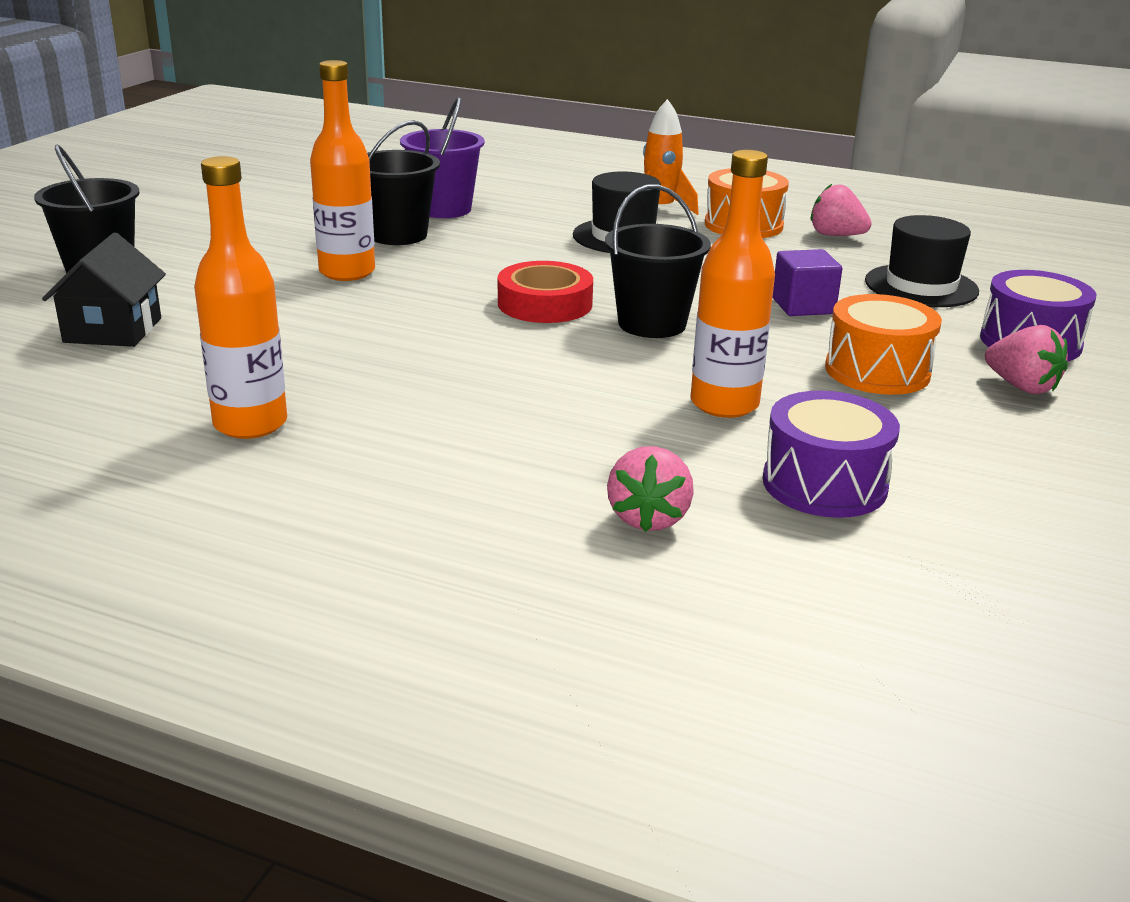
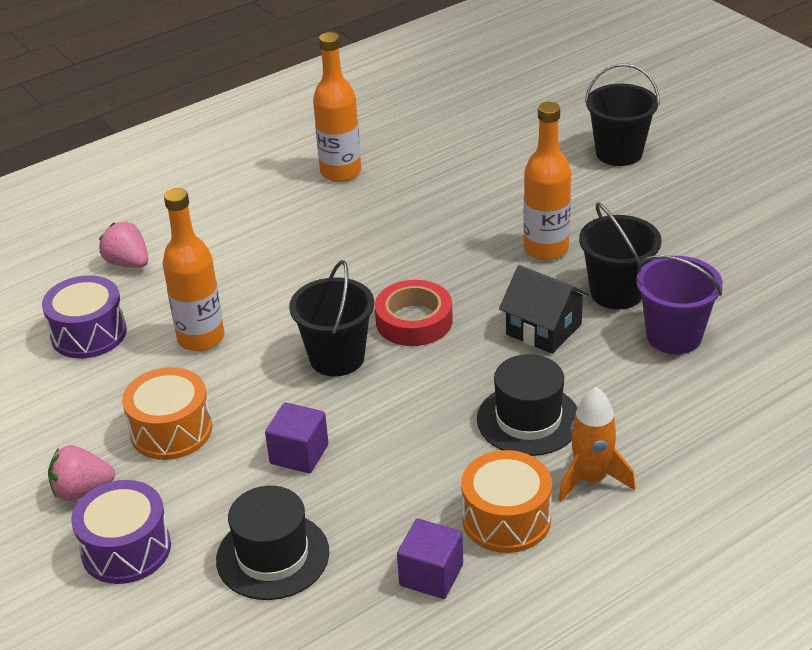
camera: 125 degrees right, 10 degrees up
black house [42,233,166,347] -> black house moved to [499,265,590,354]
pink strawberry [811,184,872,236] -> purple cube [397,519,463,599]

